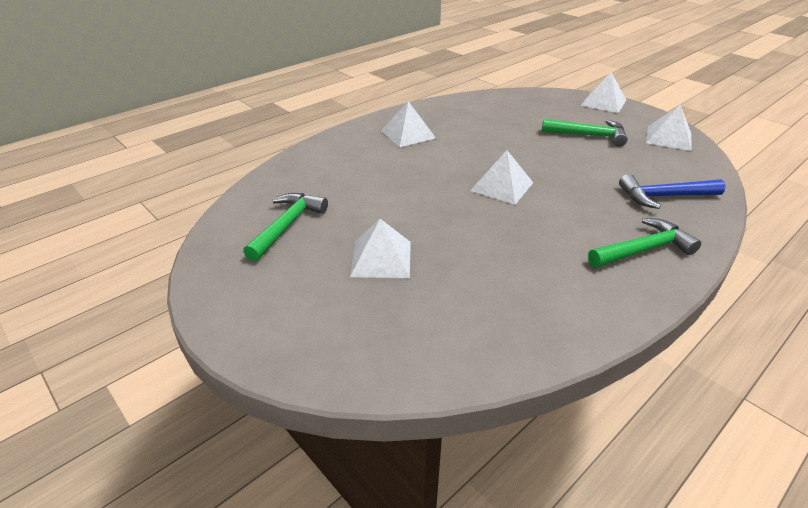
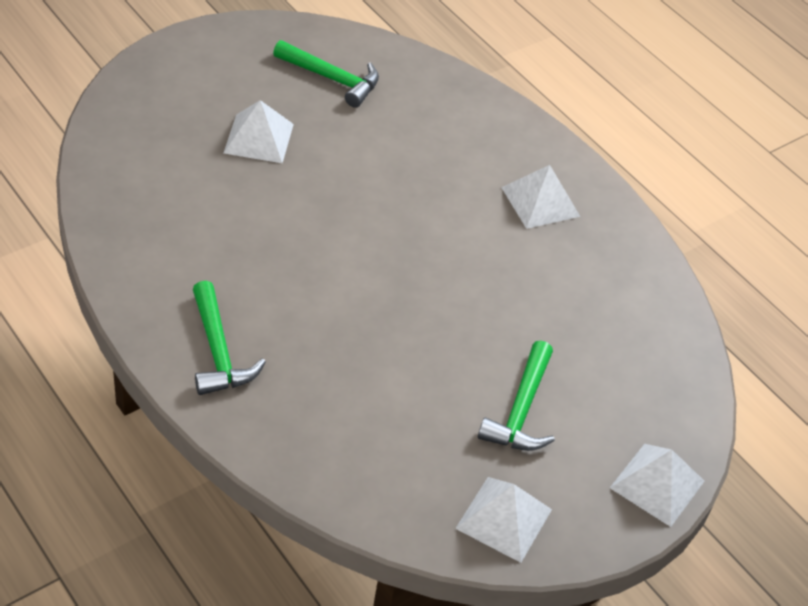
camera: 90 degrees right, 10 degrees up
white pyramid [470,150,533,205] -> none
blue hammer [619,174,726,209] -> none

